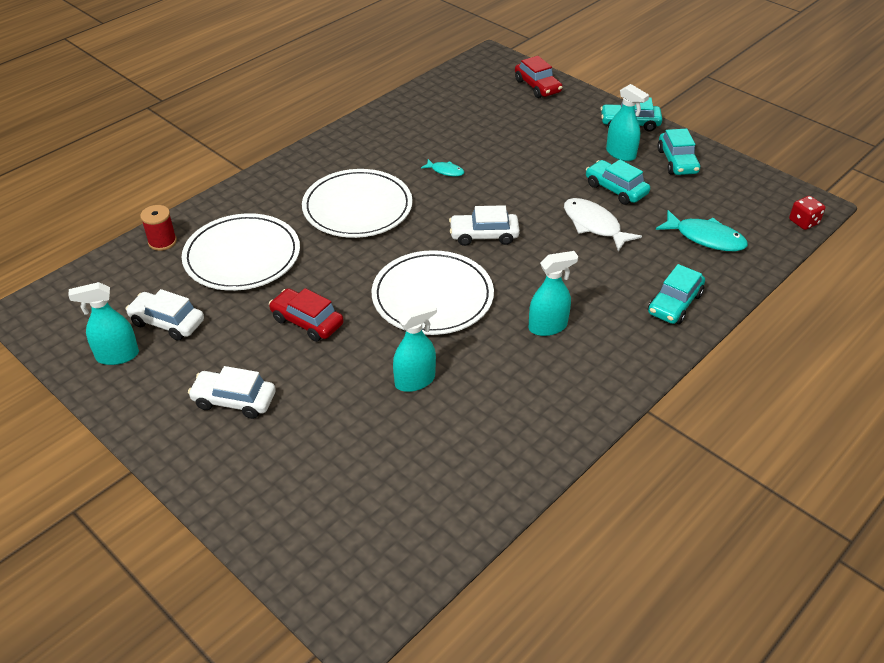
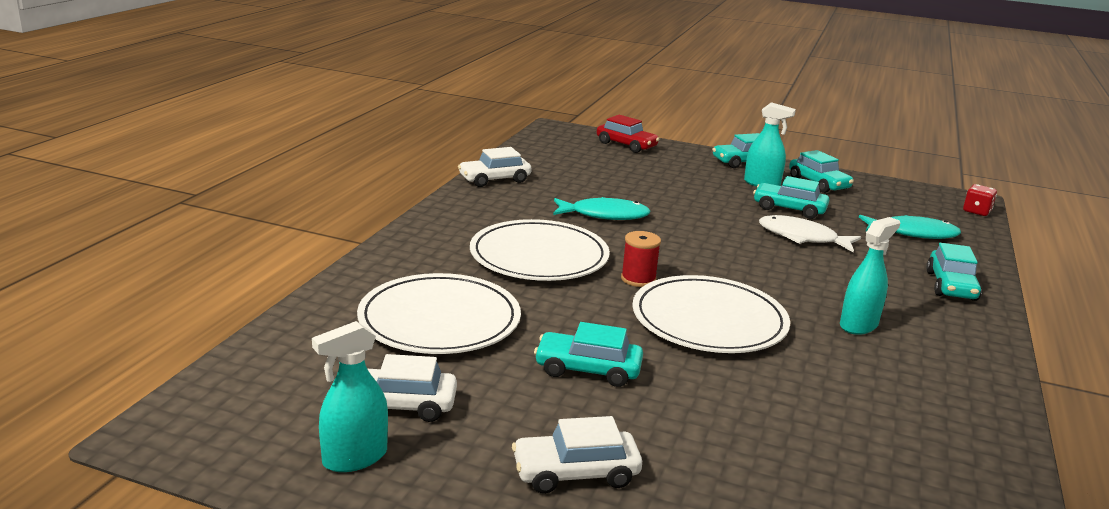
camera: 25 degrees left, 20 degrees down
red spool [140,205,177,251] -> red spool moved to [621,231,661,287]
red car [269,288,344,342] -> turquoise car [534,322,643,387]
turquoise spray bottle [393,302,437,392] -> none
turquoise fish [421,159,464,177] -> turquoise fish [553,197,651,220], size x1.87
white car [449,205,520,246] -> white car moved to [458,147,532,187]

